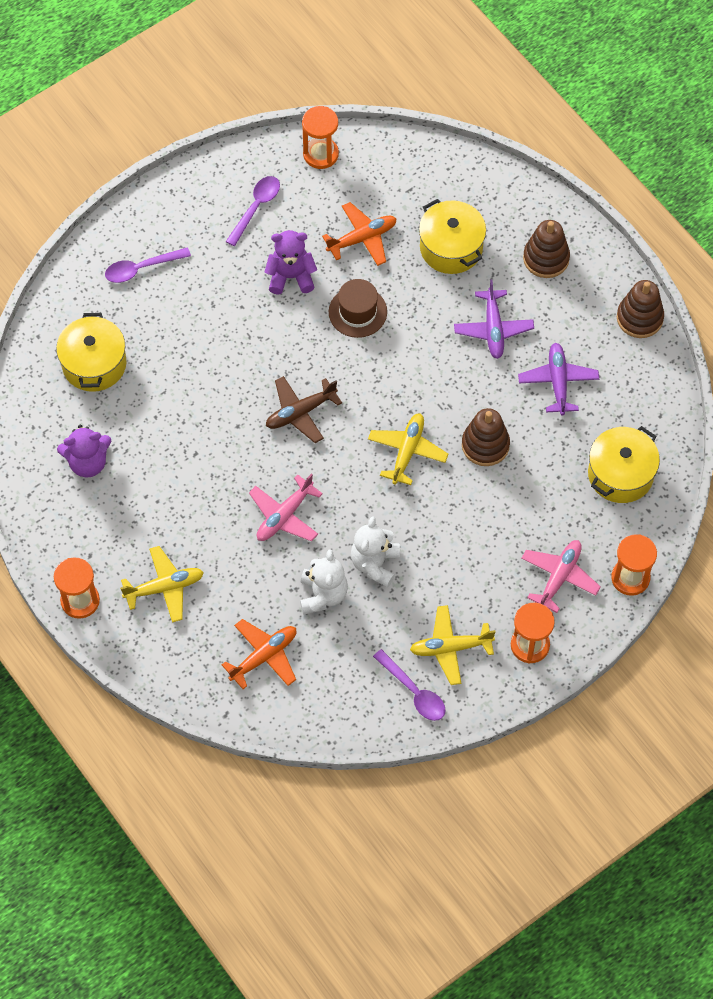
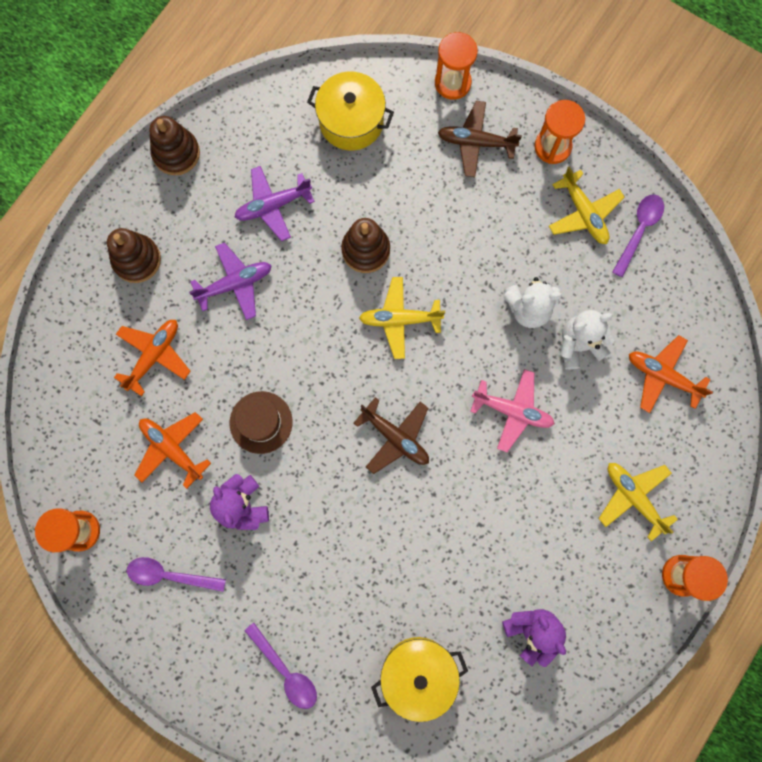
camera: 110 degrees left, 15 degrees up
yellow pot [419,199,486,274] -> orange plane [114,320,191,396]
pink plane [521,540,601,613] -> brown plane [438,101,522,177]

